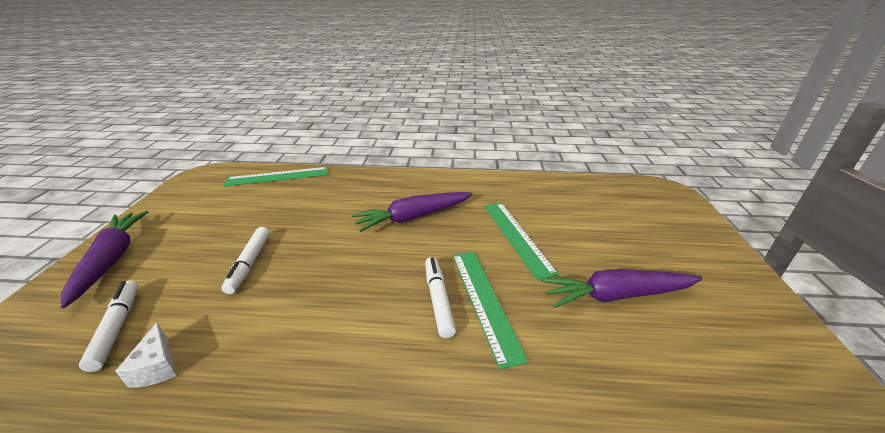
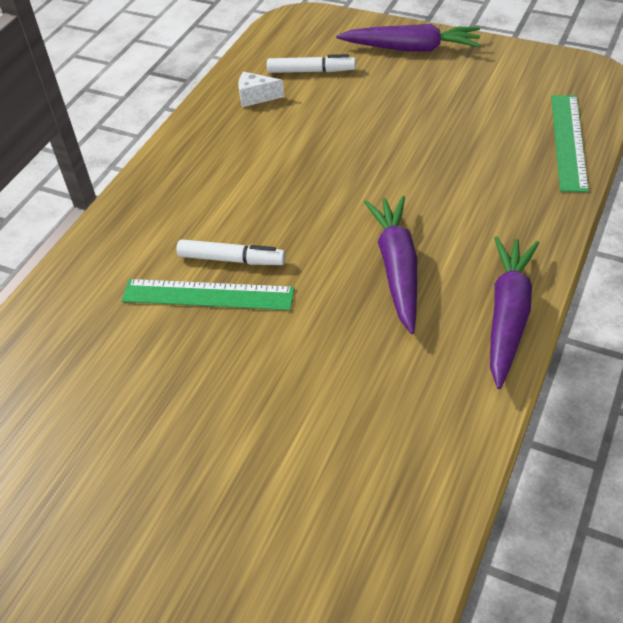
camera: 115 degrees right, 15 degrees up
white marker [222,227,270,294] -> none
green ruler [484,203,559,280] -> none
purple carrot [541,269,703,308] -> purple carrot moved to [490,236,539,389]

